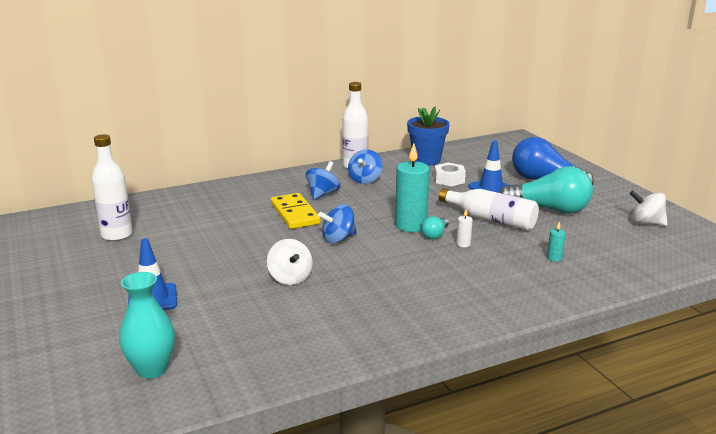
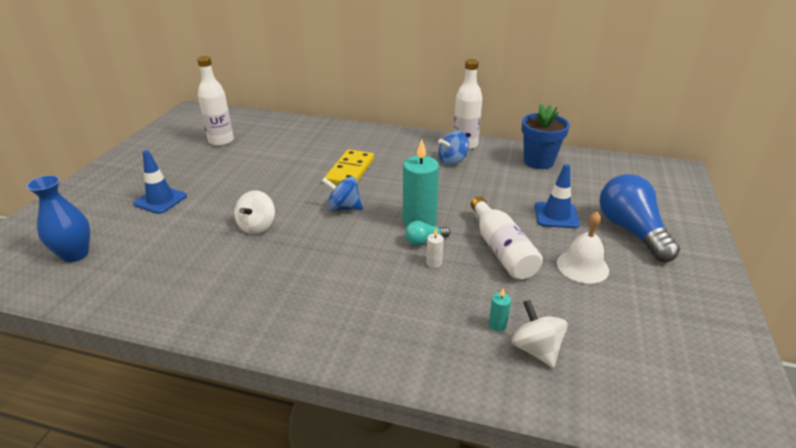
camera: 40 degrees right, 10 degrees up
turquoise vase [119,272,175,379] -> blue vase [26,175,90,262]
blue spinning top [306,161,340,200] -> none
white nut [434,163,466,187] -> none
turquoise light bulb [499,166,593,214] -> white bell [557,212,609,284]
white spinning top [629,190,668,226] -> white spinning top moved to [512,300,568,368]

